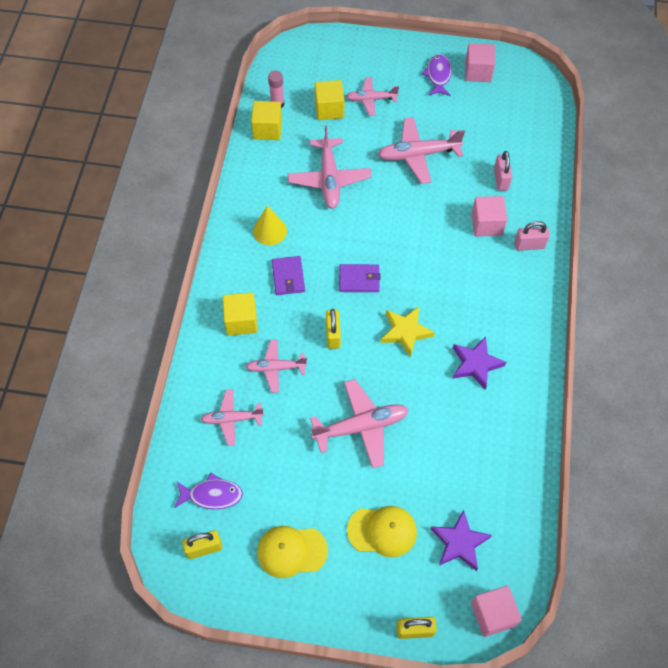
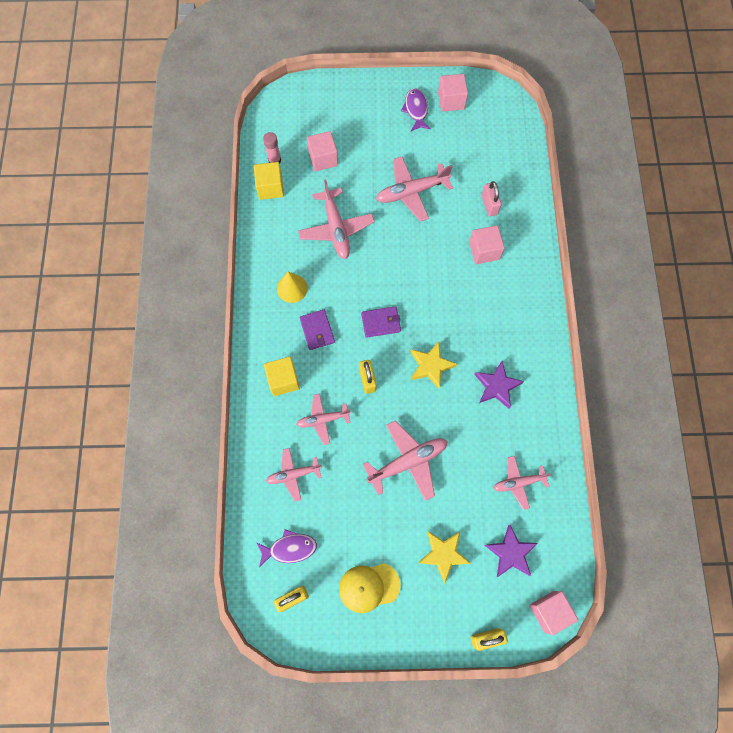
camera: 10 degrees left, 10 degrees up
yellow cube [315,80,344,120] -> pink cube [307,131,338,171]
pink plane [346,77,399,116] -> pink plane moved to [493,456,551,510]
yellow cap [347,506,417,557] -> yellow star [418,531,471,583]
pink padlock [514,221,550,251] -> none

